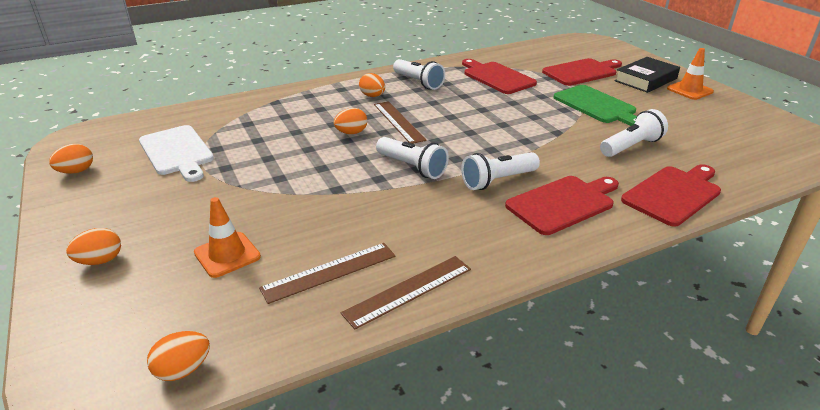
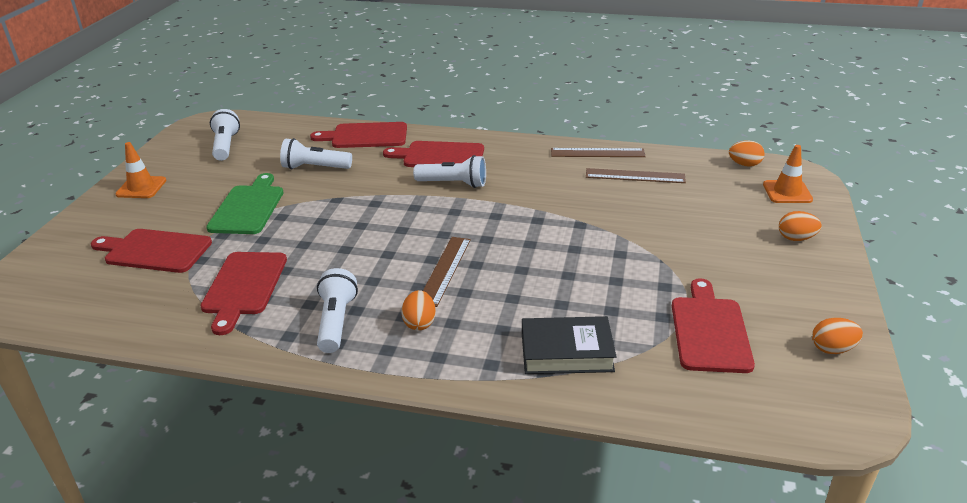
camera: 140 degrees left, 0 degrees up
white cutting board [139,125,214,182] -> red cutting board [672,278,755,373]
orange traffic cone [194,197,261,278] -> orange traffic cone moved to [763,145,813,203]
orange egg [334,108,367,134] -> none
white flashlight [376,137,449,179] -> white flashlight moved to [210,109,240,161]
black book [614,57,680,93] -> black book moved to [522,316,617,374]

